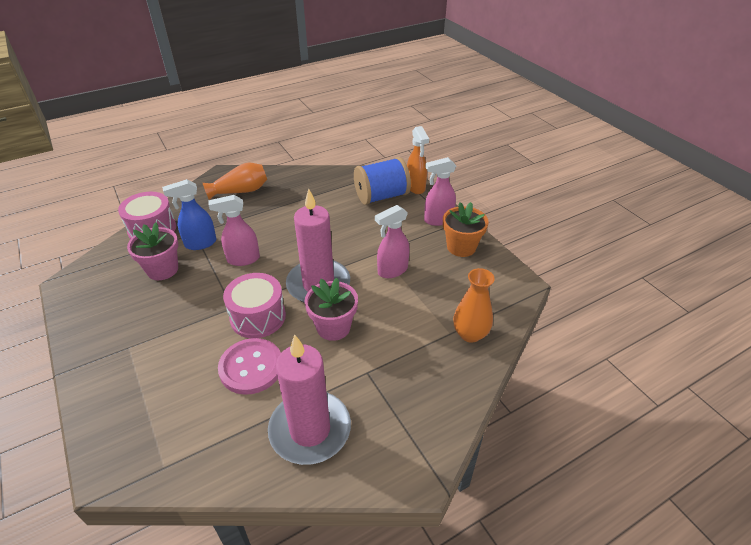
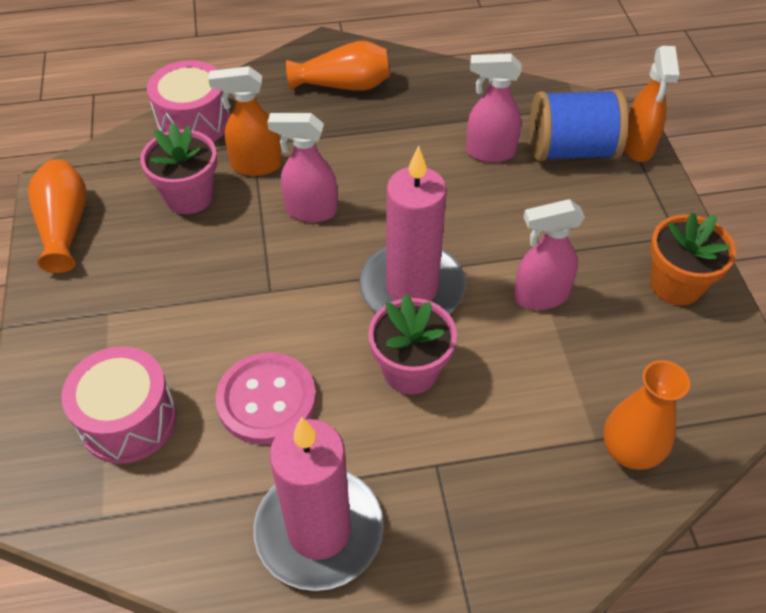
camera: 20 degrees right, 10 degrees up
blue spray bottle [162,179,217,250] -> orange spray bottle [208,66,282,176]
pink drum [223,273,286,338] -> pink drum moved to [61,346,177,464]
pink spray bottle [424,157,456,226] -> pink spray bottle moved to [466,53,522,162]
none -> orange vase [28,160,87,273]

